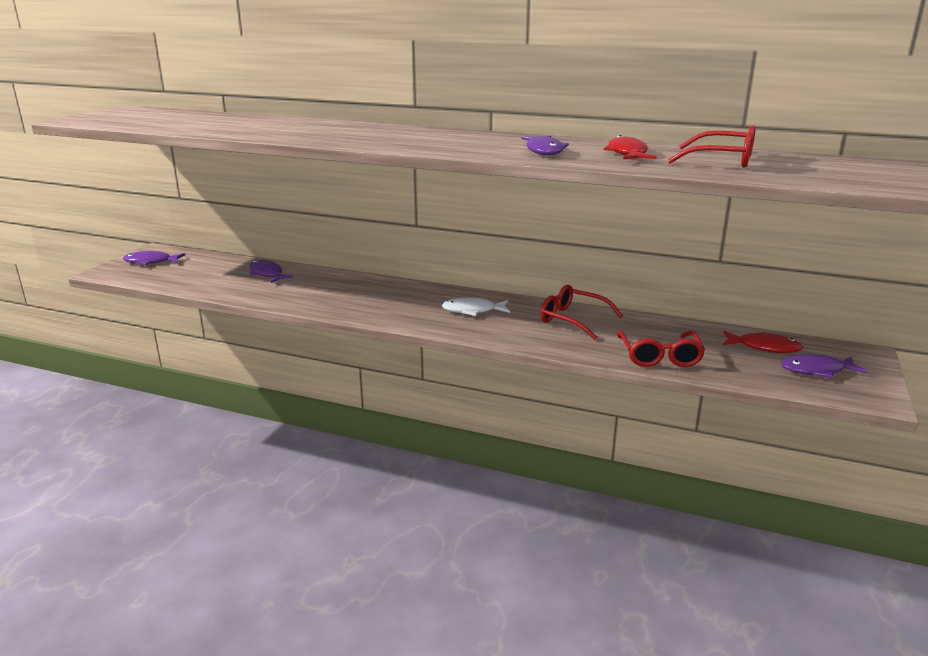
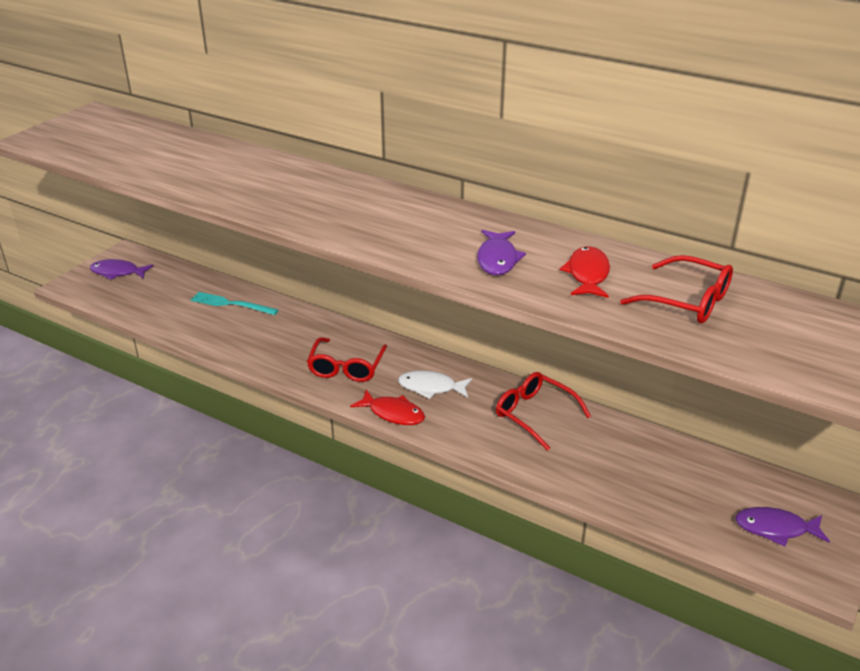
camera: 10 degrees right, 10 degrees up
purple fish [249,260,293,283] -> turquoise fork [191,292,278,315]
red glasses [617,331,705,367] -> red glasses moved to [307,338,387,382]
red fish [723,331,803,353] -> red fish moved to [350,390,425,425]

